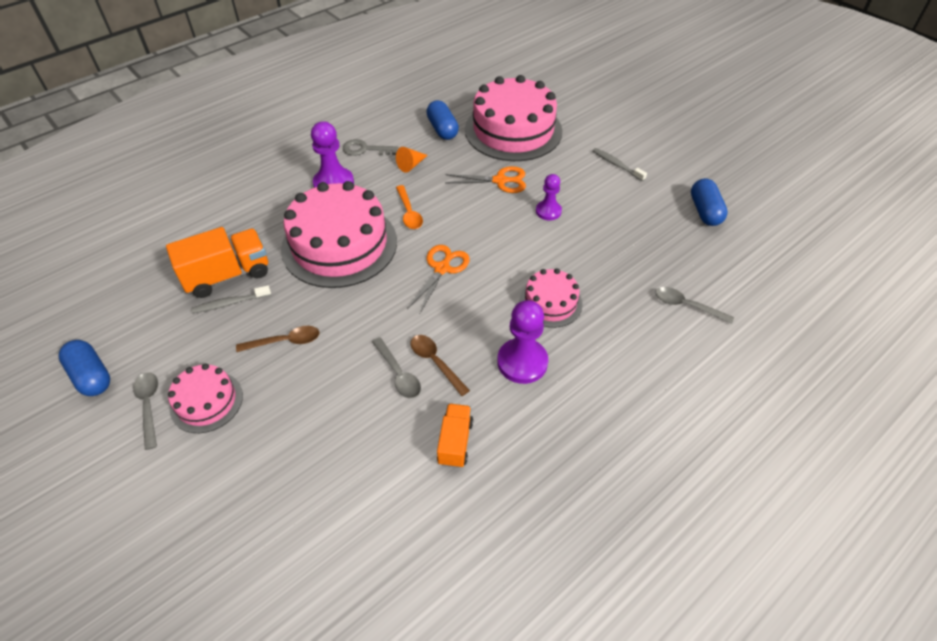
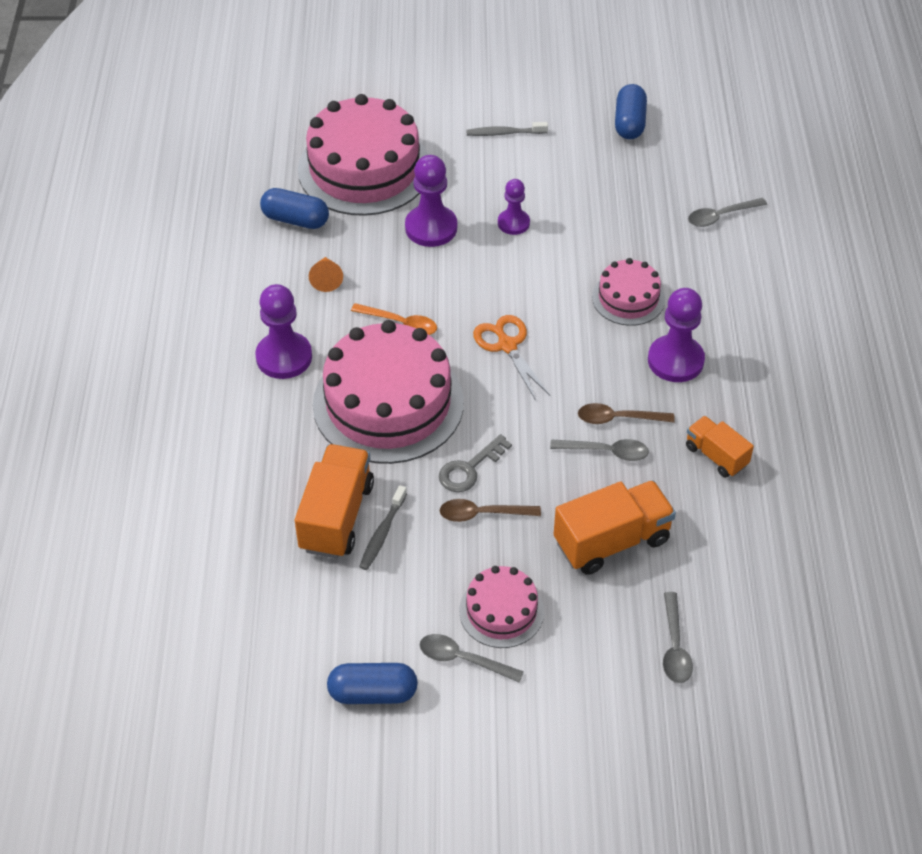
camera: 50 degrees left, 0 degrees up
brown spoon [236,326,320,352] -> brown spoon turned 120 degrees counterclockwise [440,499,541,522]
grey key [343,139,399,156] -> grey key moved to [439,434,512,492]
orange scissors [445,166,526,193] -> purple pawn [405,155,457,247]
blue capsule [691,178,728,226] -> blue capsule turned 60 degrees clockwise [615,84,647,139]
none -> orange truck [554,480,676,575]
none -> grey spoon [663,592,693,683]

